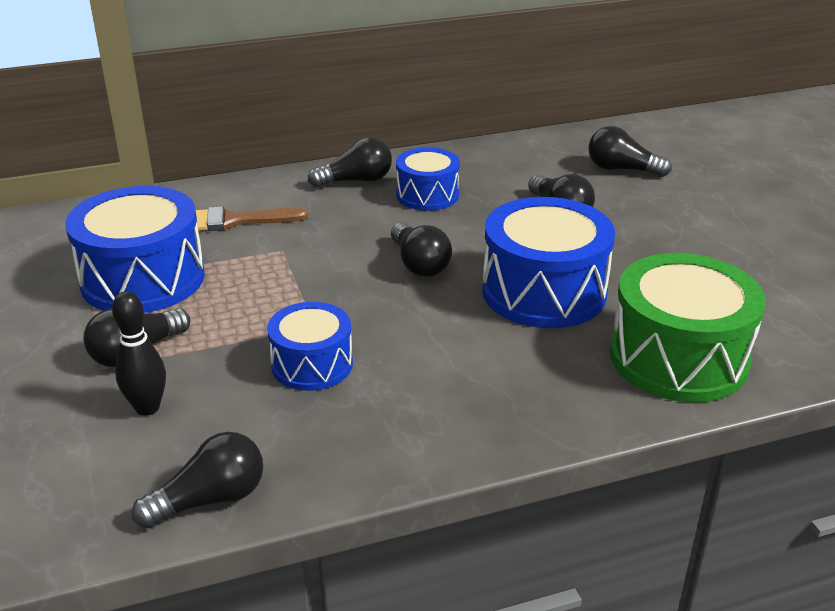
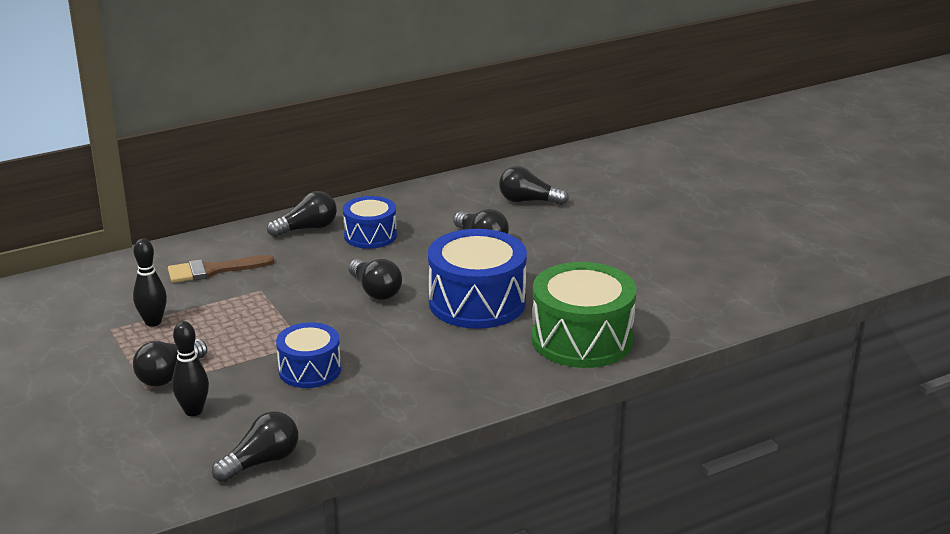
camera: 10 degrees left, 5 degrees down
blue drum [65,186,205,313] -> black bowling pin [133,239,167,327]

